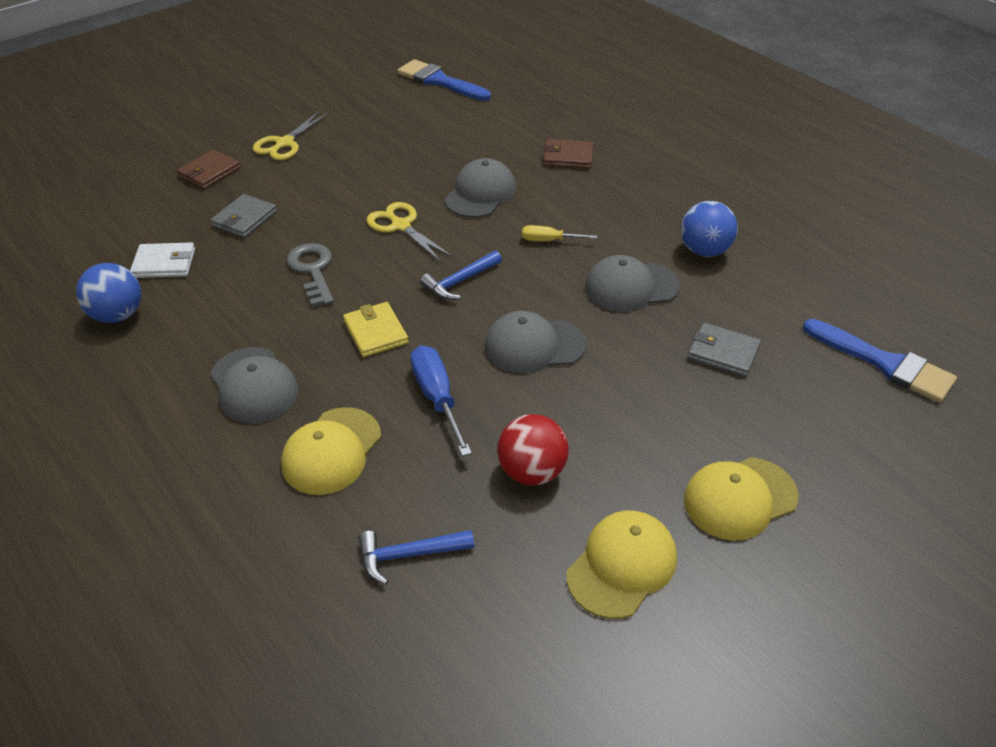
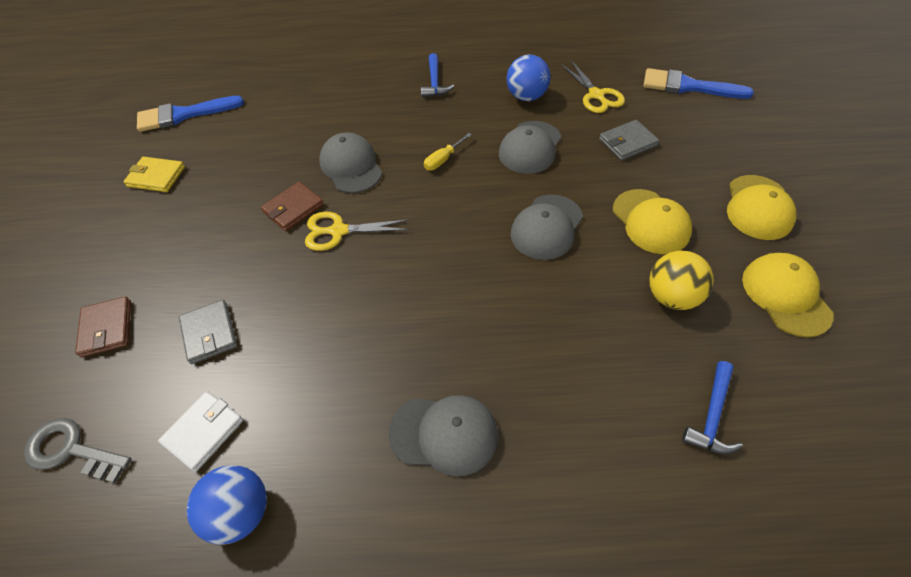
camera: 50 degrees left, 10 degrees up
yellow scissors [253,111,330,160] -> yellow scissors moved to [561,60,625,113]
yellow cap [281,407,381,495] -> yellow cap moved to [613,189,692,254]
grey key [287,243,334,307] -> grey key moved to [24,418,132,483]
yellow wallet [343,302,409,357] -> yellow wallet moved to [123,157,185,192]
blue screwdriver [410,345,472,456] -> none
blue hammer [420,251,502,300] -> blue hammer moved to [421,53,454,98]
red ball [497,414,569,486] -> yellow ball [650,251,714,310]
brown wallet [543,139,593,169] -> brown wallet moved to [261,182,324,231]
blue brush [803,319,957,403] -> blue brush turned 150 degrees counterclockwise [643,68,754,99]

